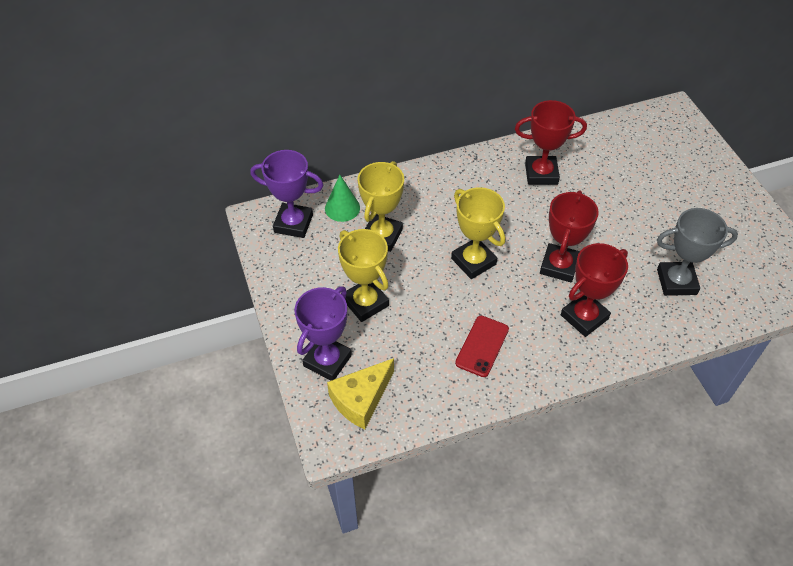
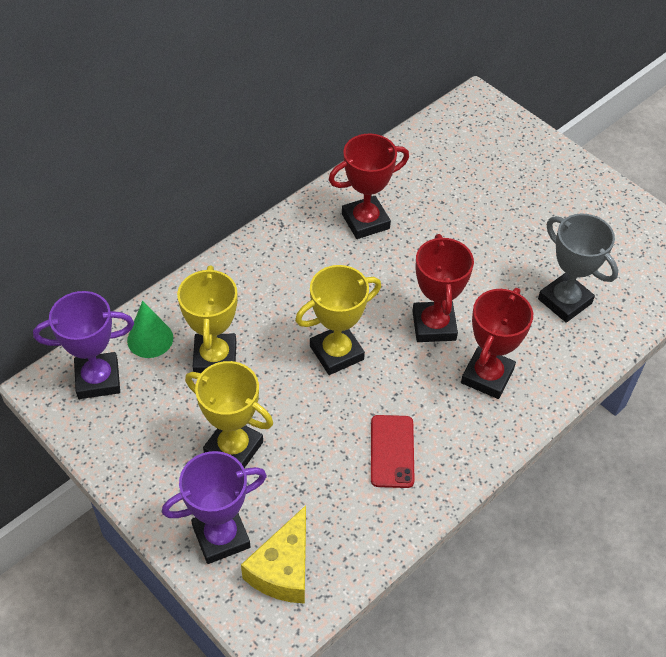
camera: 25 degrees left, 0 degrees up
purple trophy [294,286,352,381] -> purple trophy turned 60 degrees clockwise [162,451,267,564]
yellow trophy [451,187,505,279] -> yellow trophy turned 60 degrees counterclockwise [295,265,381,375]
grey trophy [657,208,738,296] -> grey trophy turned 75 degrees clockwise [538,213,618,323]

